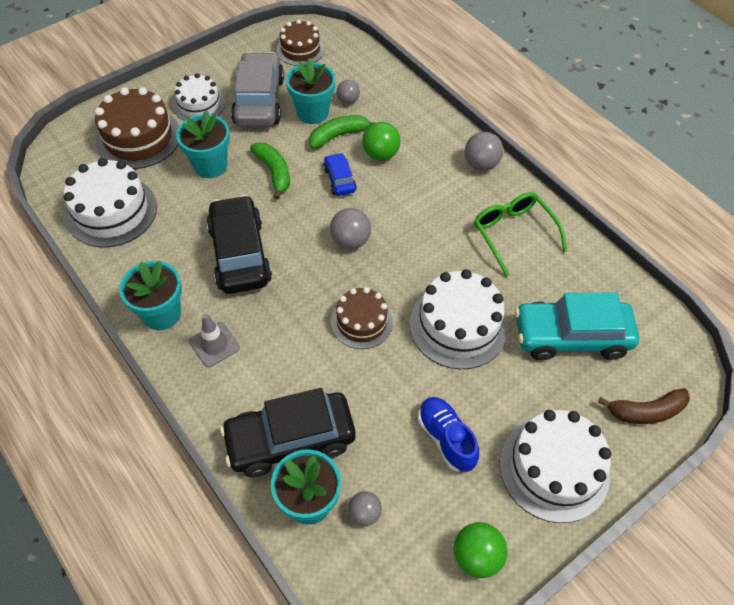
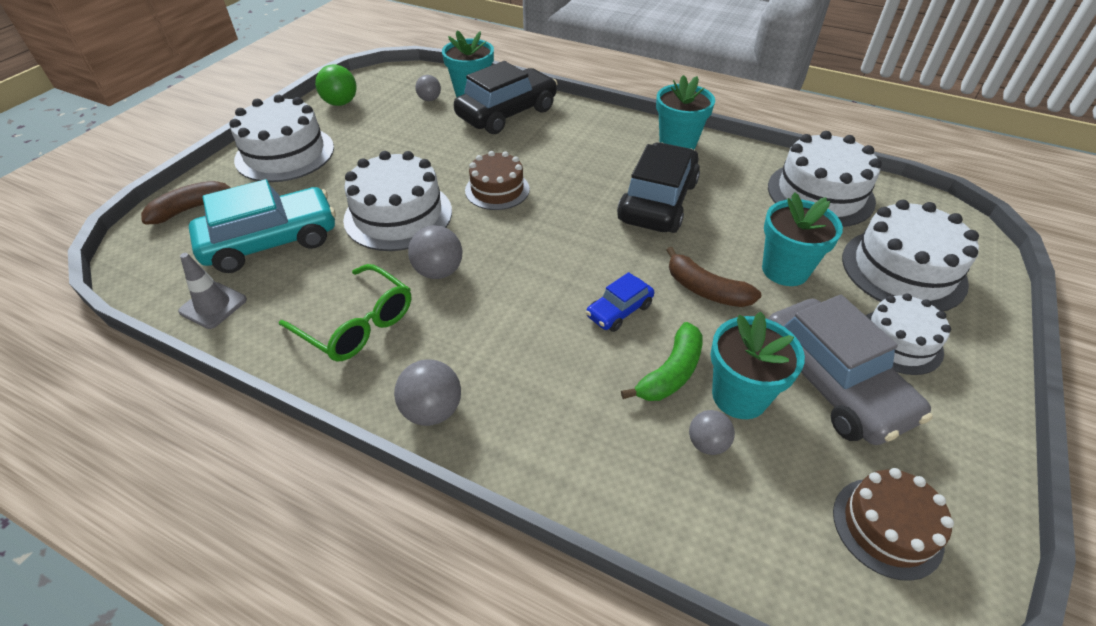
camera: 155 degrees right, 10 degrees down
brown cake [95,87,179,169] -> white cake [842,200,979,311]
grey traffic cone [189,314,240,367] -> grey traffic cone moved to [178,253,247,329]
black car [206,195,272,294] -> black car turned 120 degrees counterclockwise [617,142,700,233]
green banana [250,142,290,199] -> brown banana [666,247,761,307]
blue car [323,153,357,196] -> blue car turned 90 degrees clockwise [586,272,654,332]
grey ball [330,208,371,249] -> grey ball moved to [408,225,462,279]
green ball [362,122,401,161] -> none
blue shoe [418,397,479,472] -> none

